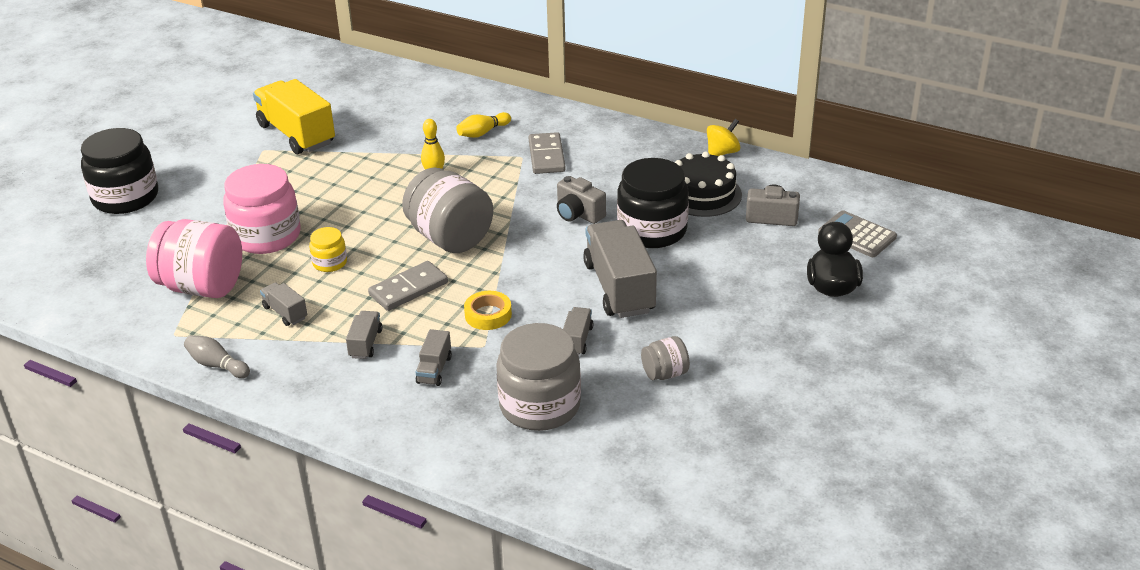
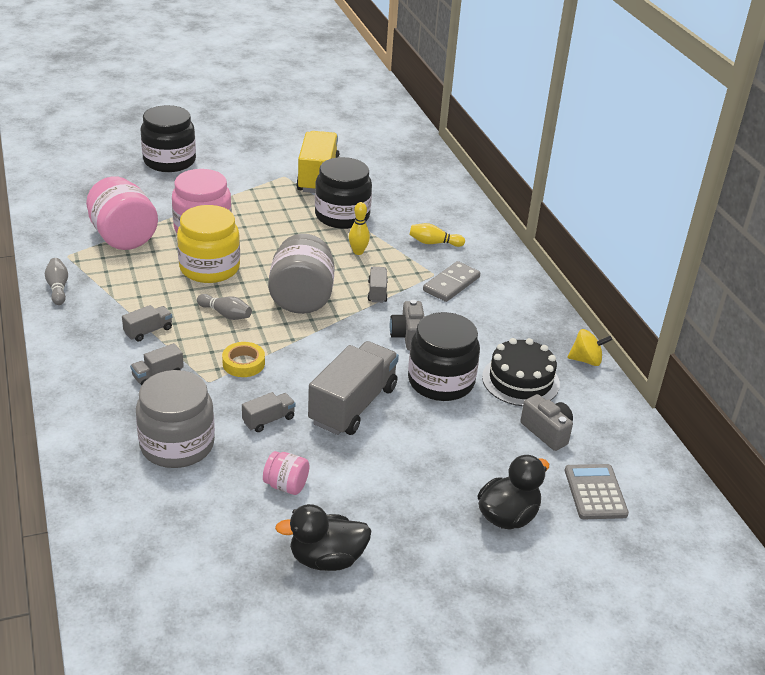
camera: 40 degrees right, 0 degrees up
grey truck [260,282,307,326] -> grey truck moved to [368,267,388,303]
yellow jar [309,227,347,272] -> yellow jar [177,205,240,283], size x2.05
grey domino [368,261,448,311] -> grey bowling pin [197,294,252,320]
grey jar [641,336,690,380] -> pink jar [263,451,309,495]
none -> black duck [275,504,372,571]
none -> black jar [315,157,372,229]

